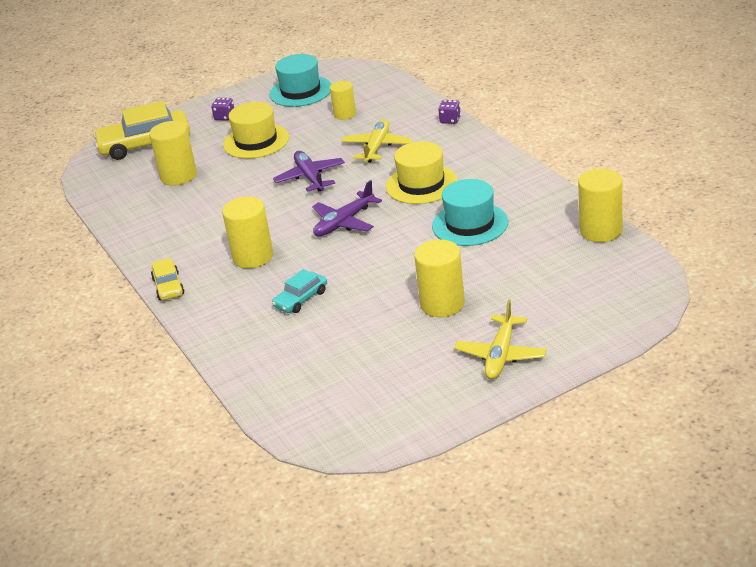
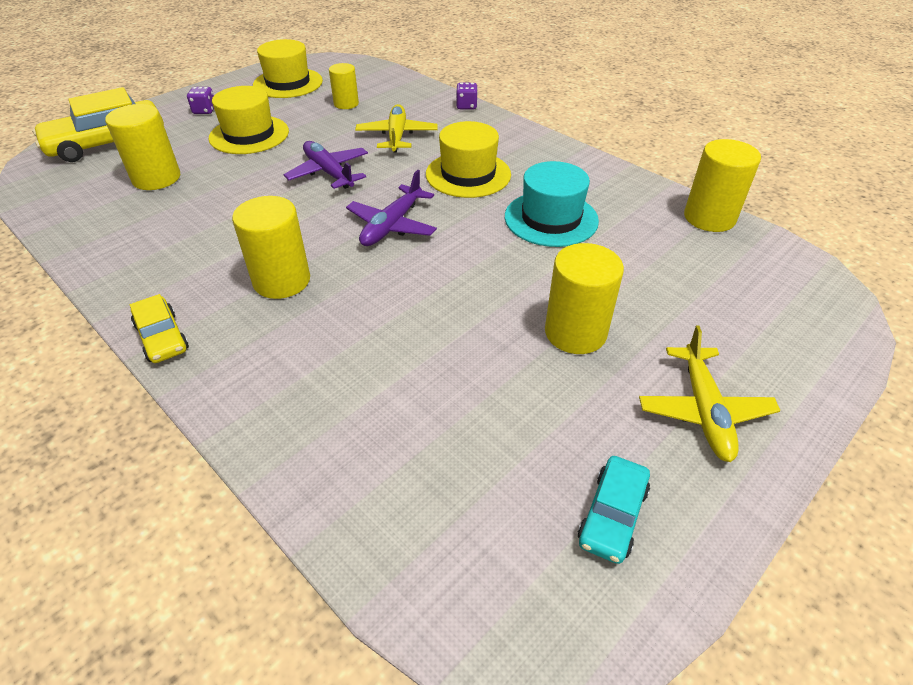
camera: 20 degrees left, 10 degrees up
turquoise hat [269,54,331,107] -> yellow hat [253,39,323,98]
turquoise car [272,269,327,313] -> turquoise car moved to [578,456,650,564]

